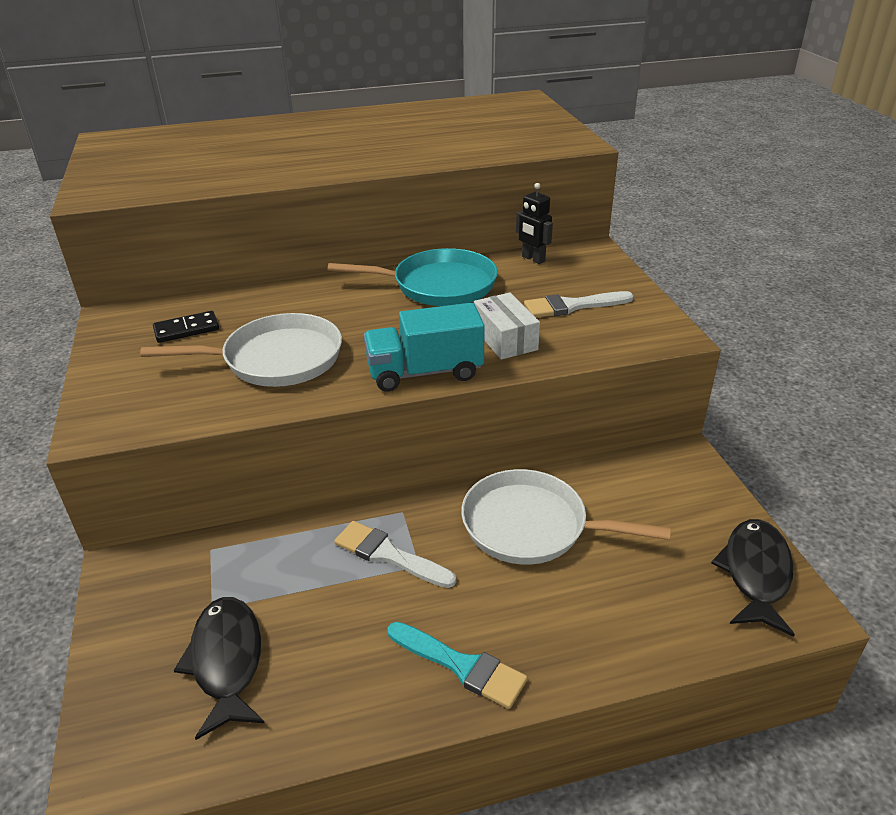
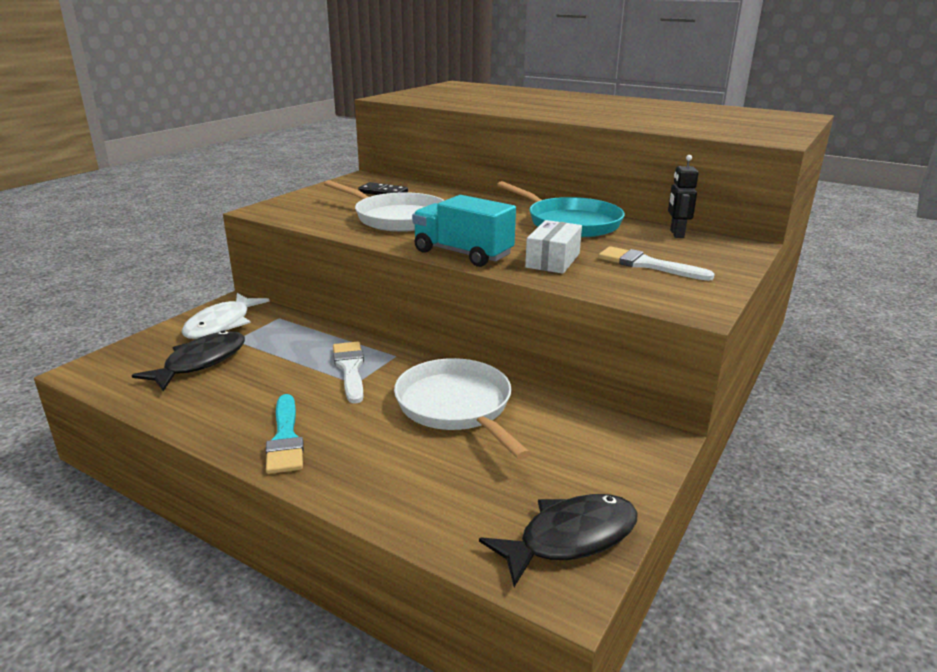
camera: 45 degrees right, 10 degrees down
none -> white fish [181,293,270,339]

